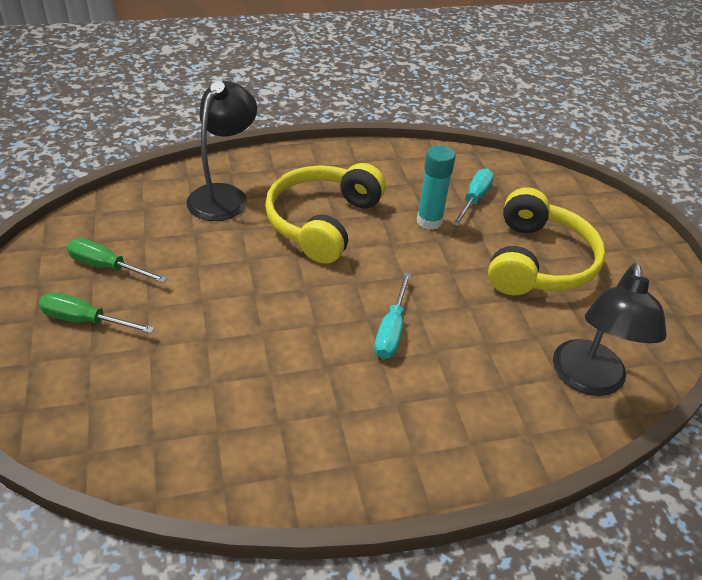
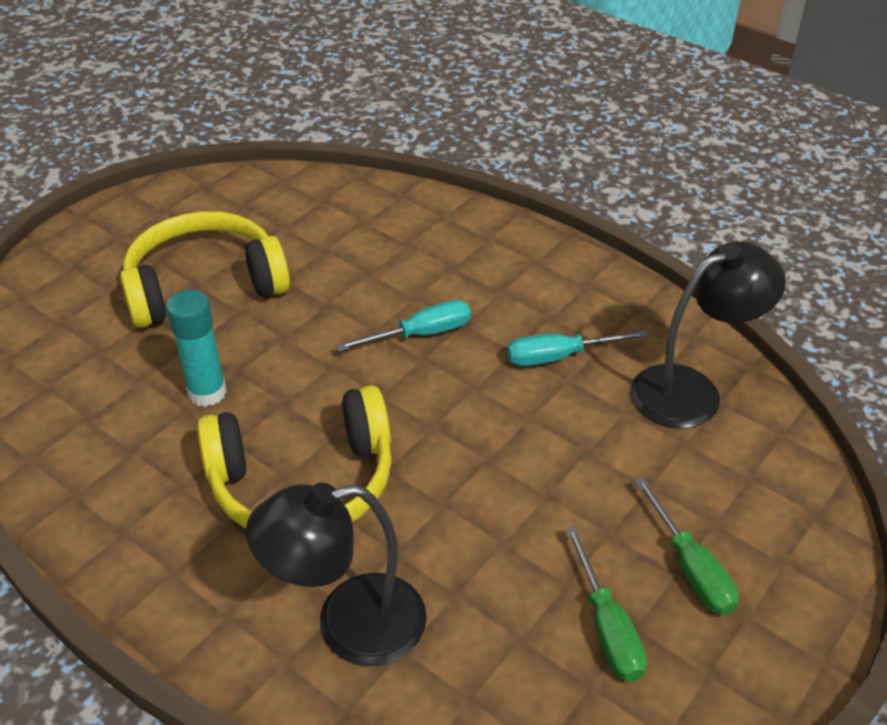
camera: 125 degrees left, 0 degrees up
turquoise screwdriver [452,168,494,226] -> turquoise screwdriver moved to [507,330,647,366]
black lamp [553,263,667,396] -> black lamp moved to [631,241,786,429]

